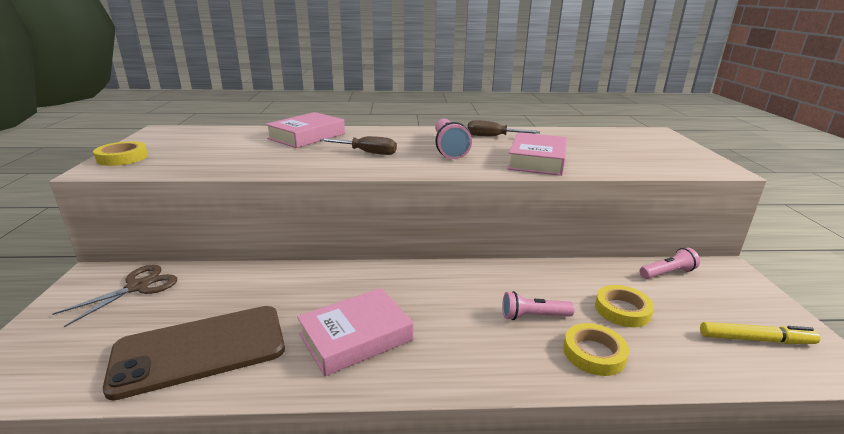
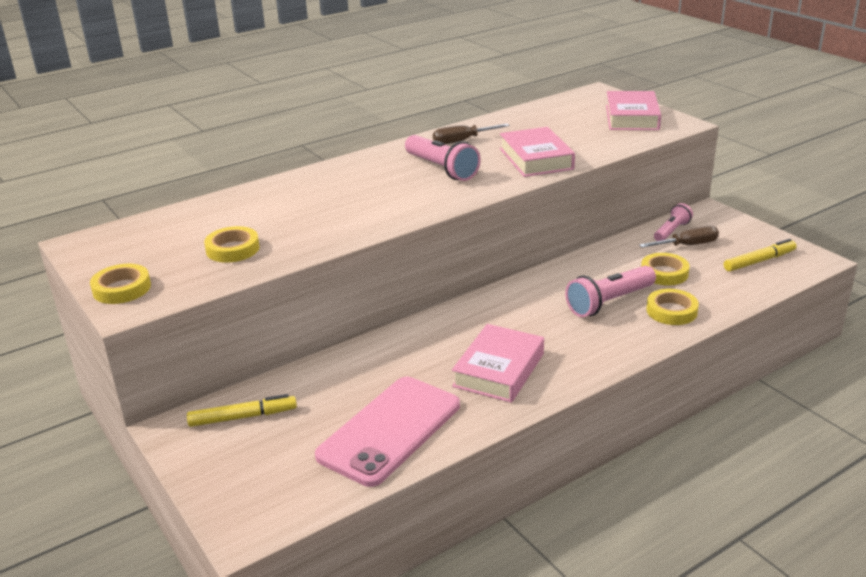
camera: 30 degrees left, 5 degrees up
brown scissors [52,265,177,327] -> yellow marker [187,394,297,427]
brown phone [103,306,285,400] -> pink phone [315,377,460,487]
pink book [265,112,345,148] -> pink book moved to [606,91,661,130]
brown screwdriver [320,136,397,155] -> brown screwdriver moved to [639,225,719,248]
pink flashlight [502,291,575,320] -> pink flashlight [565,266,656,317], size x1.61
none -> yellow tape [204,226,260,263]

